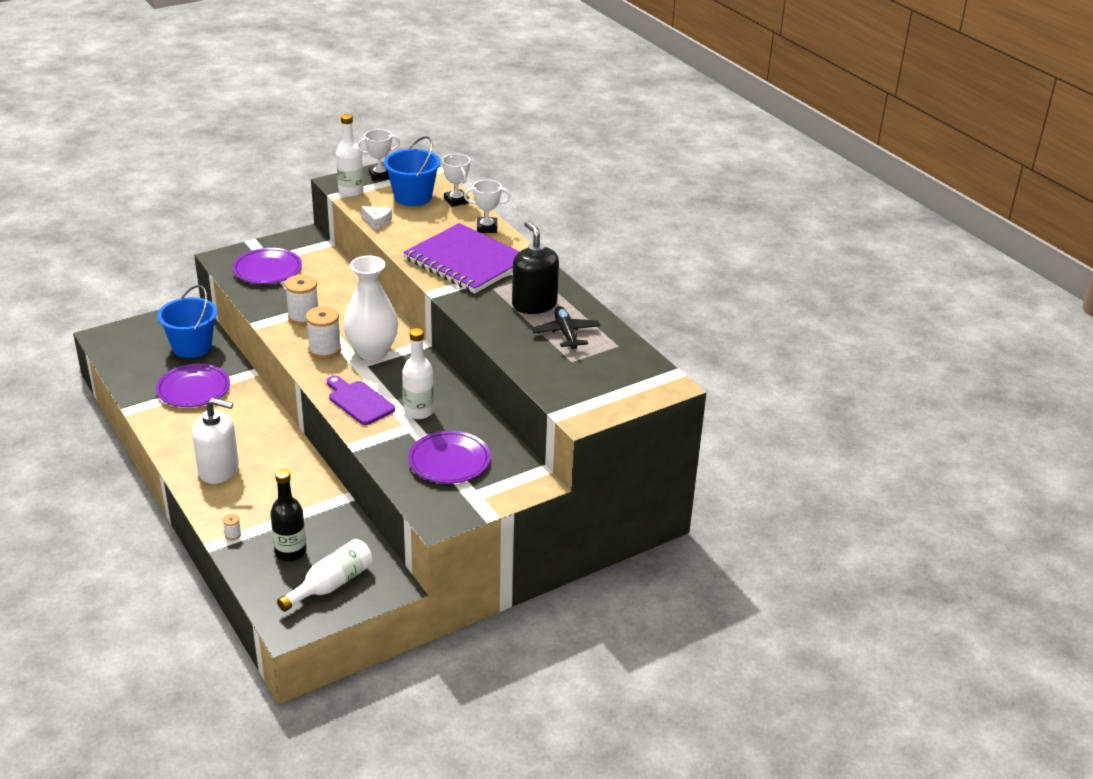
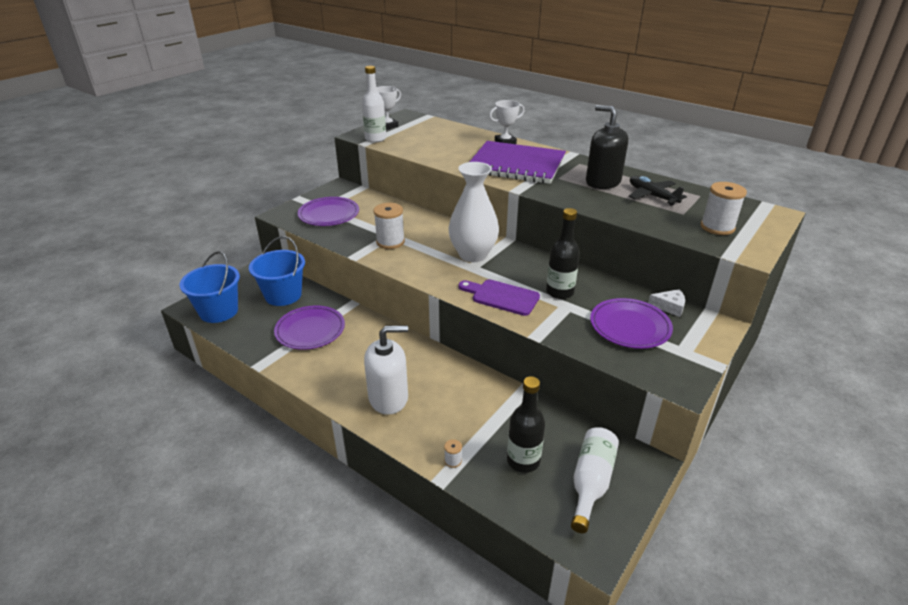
camera: 20 degrees left, 0 degrees up
white spool [306,306,341,359] -> white spool moved to [701,182,747,235]
white cheese [362,206,392,230] -> white cheese moved to [648,289,685,317]
blue bucket [384,136,441,206] -> blue bucket moved to [180,251,240,323]
white bottle [403,328,434,419] -> black bottle [546,208,580,299]
white trophy [442,154,470,207] -> none

